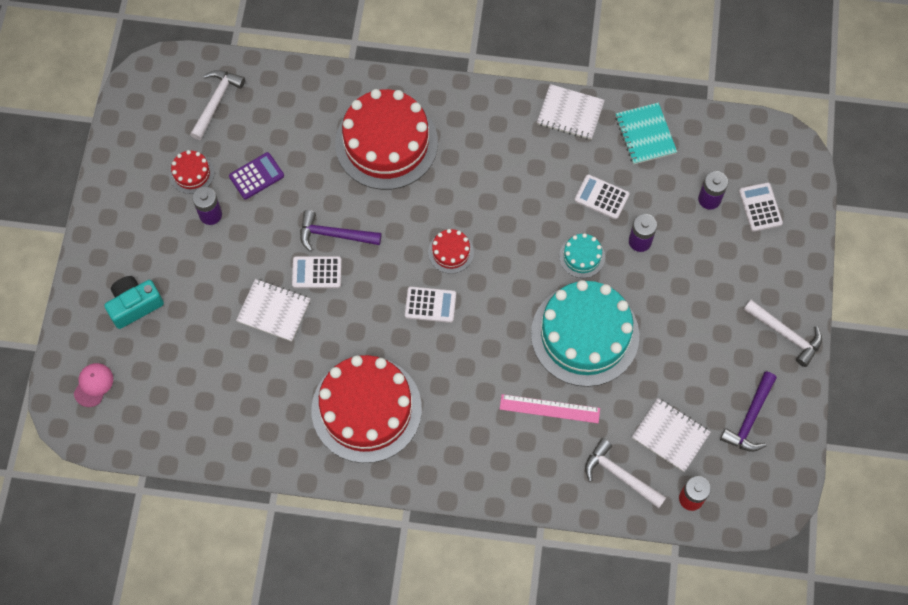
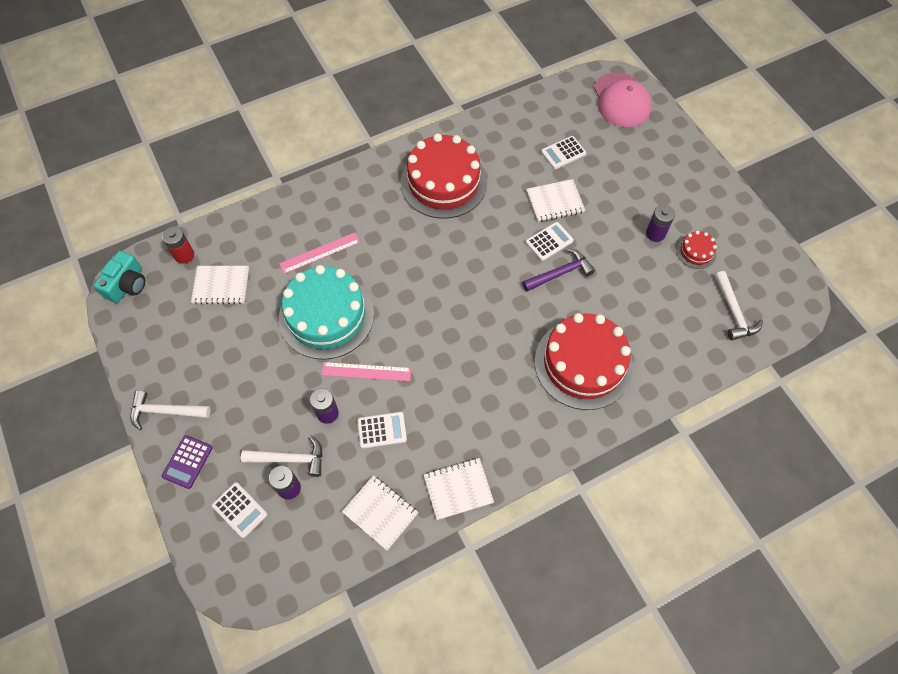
camera: 145 degrees right, 5 degrees down
pink cap [74,363,113,407] -> pink cap [594,72,652,127], size x2.04
turquoise camera [104,276,164,329] -> turquoise camera moved to [94,251,145,303]
purple calculator [229,152,284,199] -> purple calculator moved to [162,435,213,489]
white calculator [405,286,456,323] -> white calculator moved to [541,136,586,169]
red cake [428,229,474,274] -> none
turquoise cake [559,233,605,278] -> pink ruler [321,362,411,381]
white hammer [585,438,666,508] -> white hammer moved to [241,435,323,477]
turquoise notebook [615,103,677,165] -> white notebook [342,475,419,551]
purple hammer [720,371,777,452] -> none

